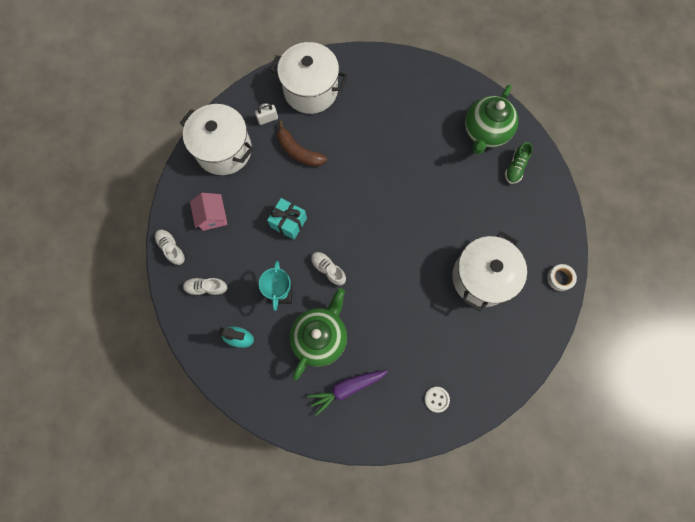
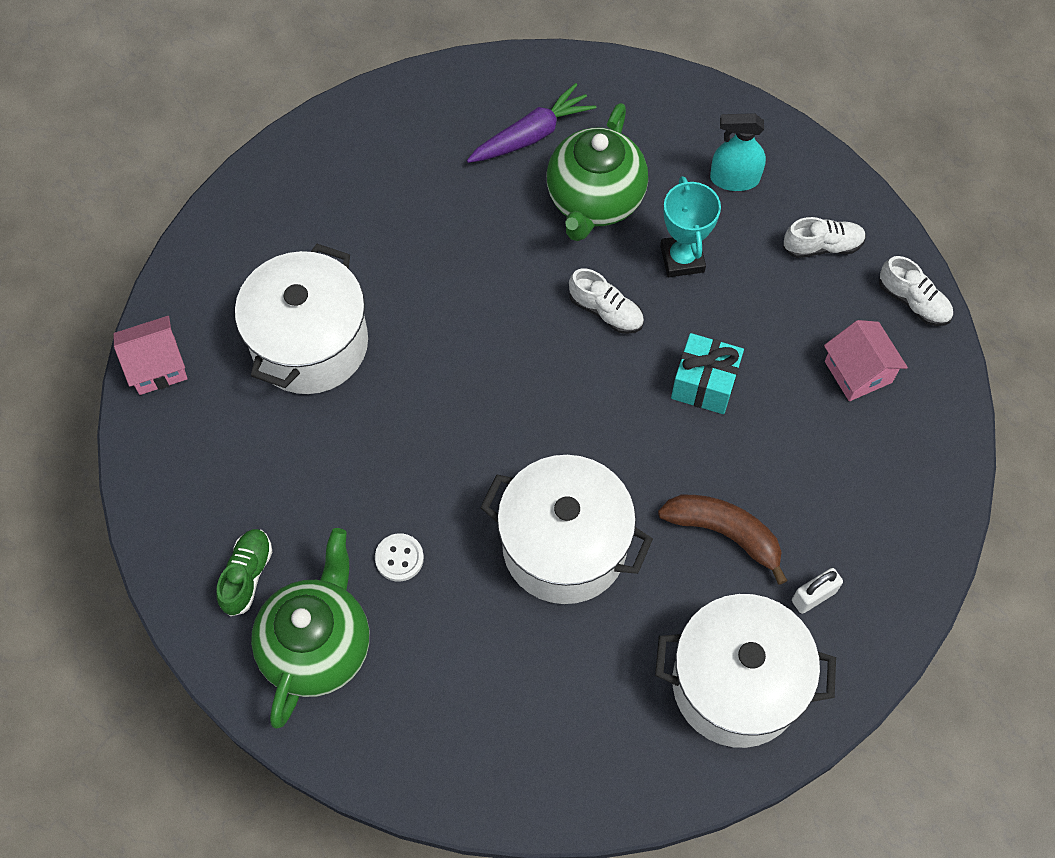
camera: 170 degrees right, 10 degrees down
white pot [180,104,253,175] -> white pot moved to [480,455,653,604]
white button [424,387,450,413] -> white button moved to [375,533,424,582]
white tape [547,264,577,291] -> pink house [113,316,188,395]

